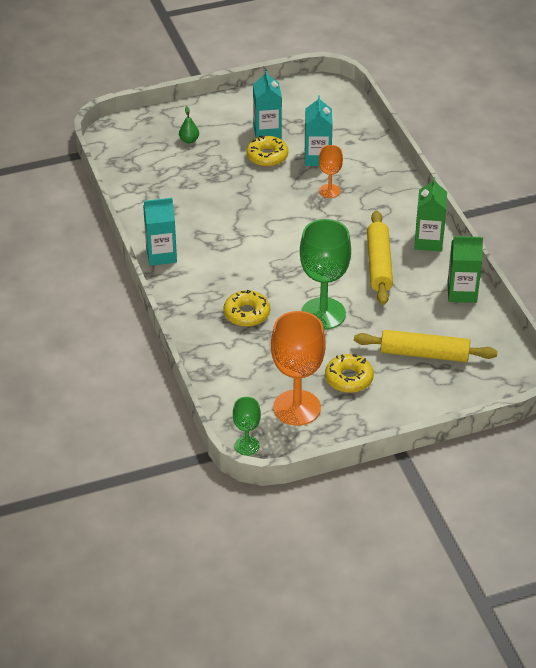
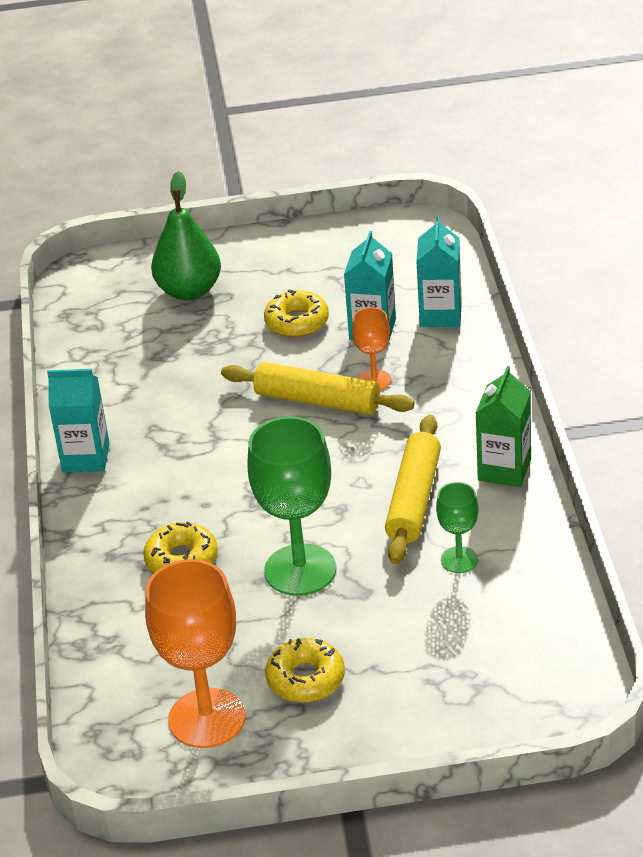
camera: 15 degrees right, 5 degrees down
green pear [179,106,199,143] -> green pear [151,171,221,300], size x2.23
green goblet [233,397,261,455] -> green goblet moved to [436,482,479,573]
turquoise carton [253,70,282,139] -> turquoise carton moved to [416,217,462,327]
yellow rolling pin [354,330,497,362] -> yellow rolling pin moved to [221,362,414,415]
green carton [447,236,483,303] -> none

